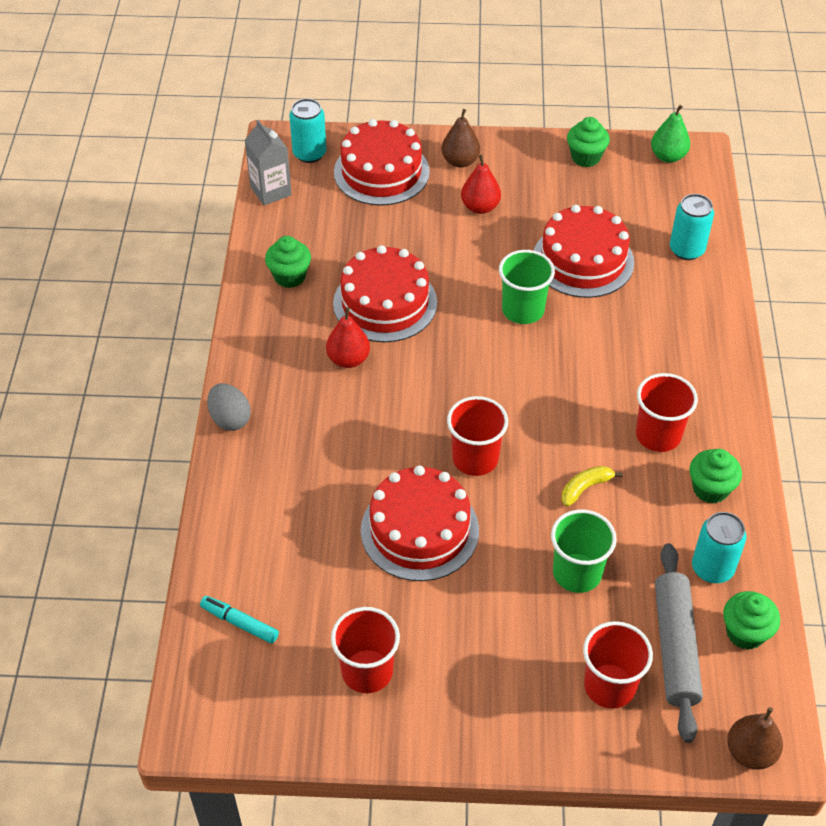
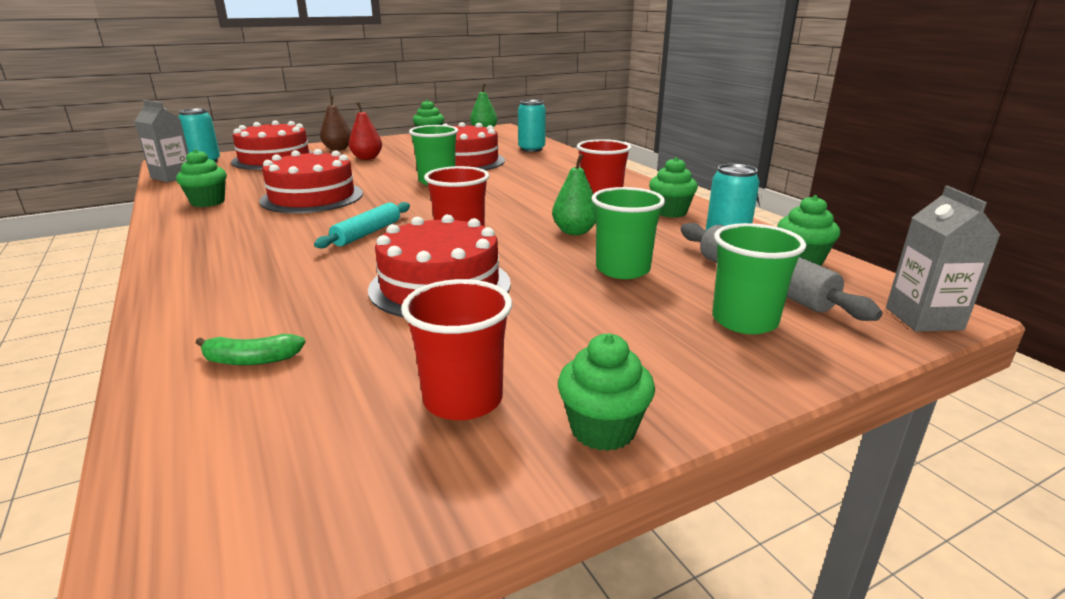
camera: 30 degrees left, 25 degrees down
turquoise marker [200,596,279,644] -> none
grey egg [207,383,251,431] -> none
red pear [326,307,370,368] -> none
yellow banana [562,466,623,507] -> green pear [552,154,596,235]
red cup [583,621,653,709] -> green cup [712,223,806,334]
brown pear [727,707,783,770] -> grey carton [886,186,1000,332]
none -> green banana [196,334,305,365]
none -> turquoise rolling pin [314,202,410,248]
none -> green cupcake [558,333,655,451]

